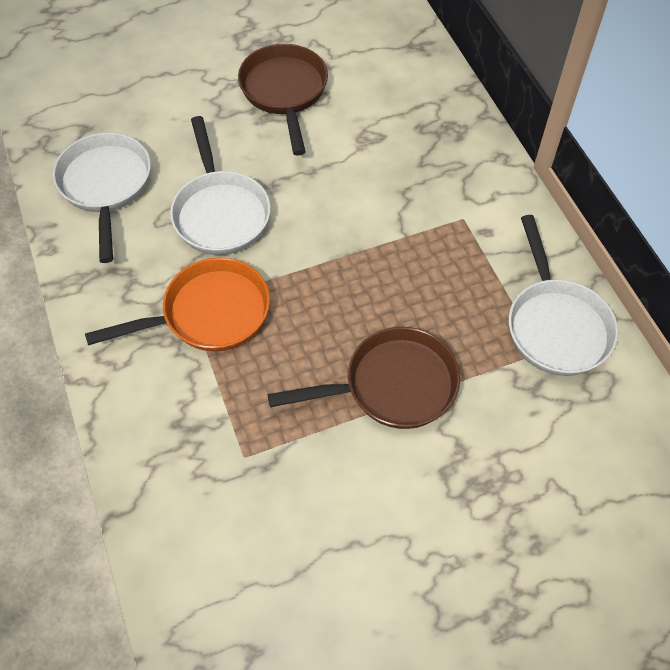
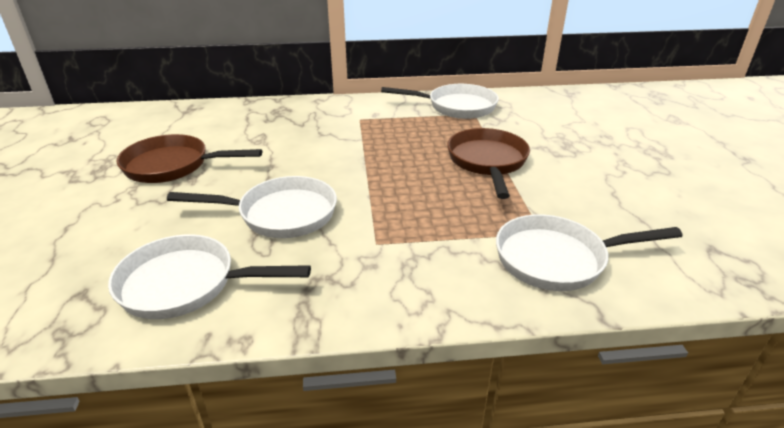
camera: 75 degrees left, 25 degrees down
orange pan [85,258,270,351] -> none
none -> white pan [496,214,683,291]

